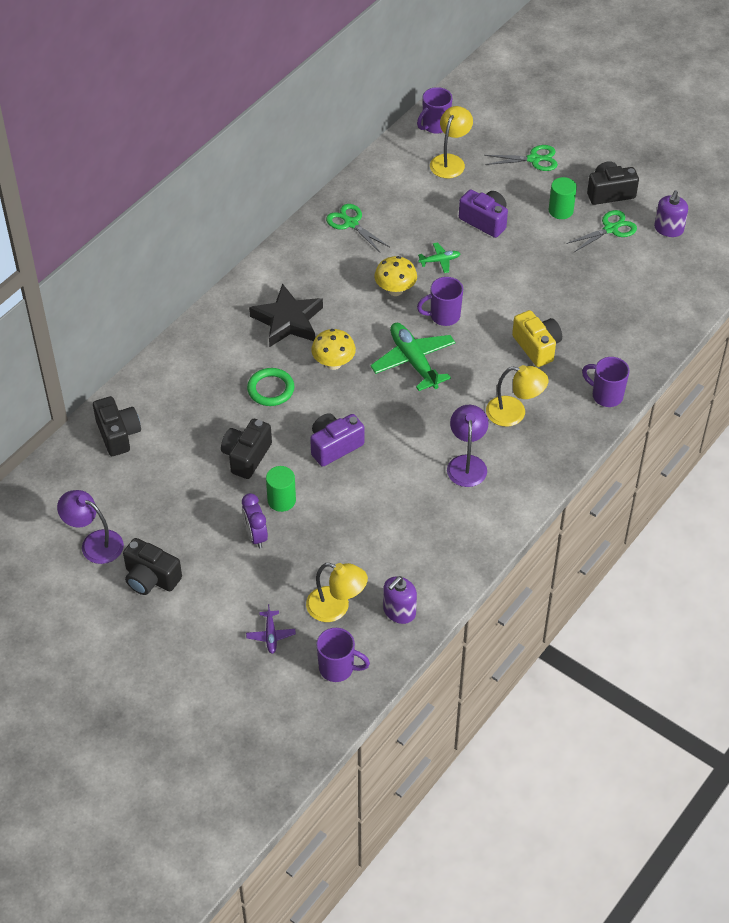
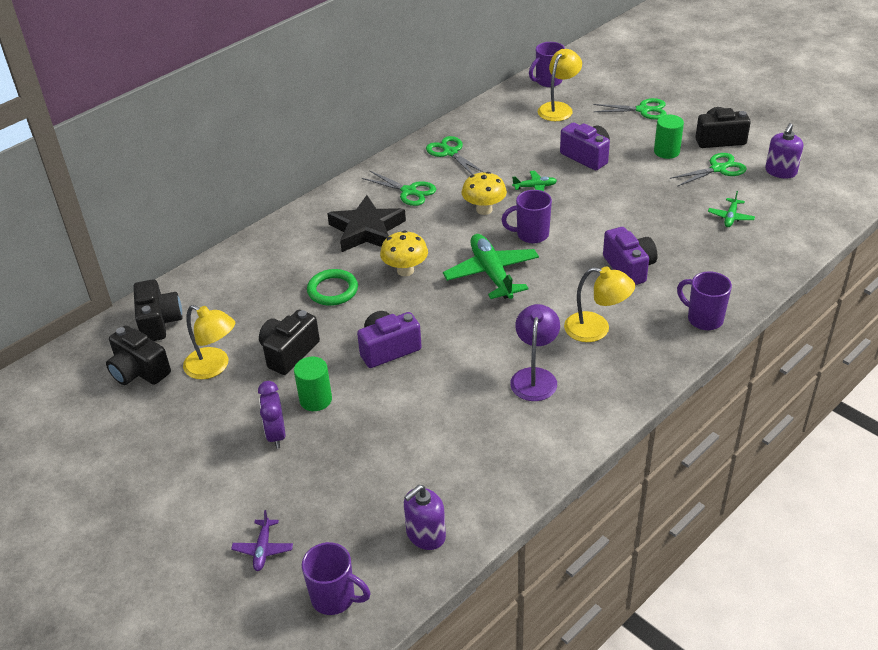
camera: 10 degrees right, 10 degrees down
purple lamp [57,490,124,564] -> none
black camera [123,538,182,595] -> black camera moved to [106,326,171,385]
yellow lamp [306,563,368,622] -> yellow lamp moved to [183,305,235,379]
yellow camera [512,310,562,367] -> purple camera [603,227,658,285]
none -> green scissors [362,170,436,206]
none -> green plane [708,191,755,227]

